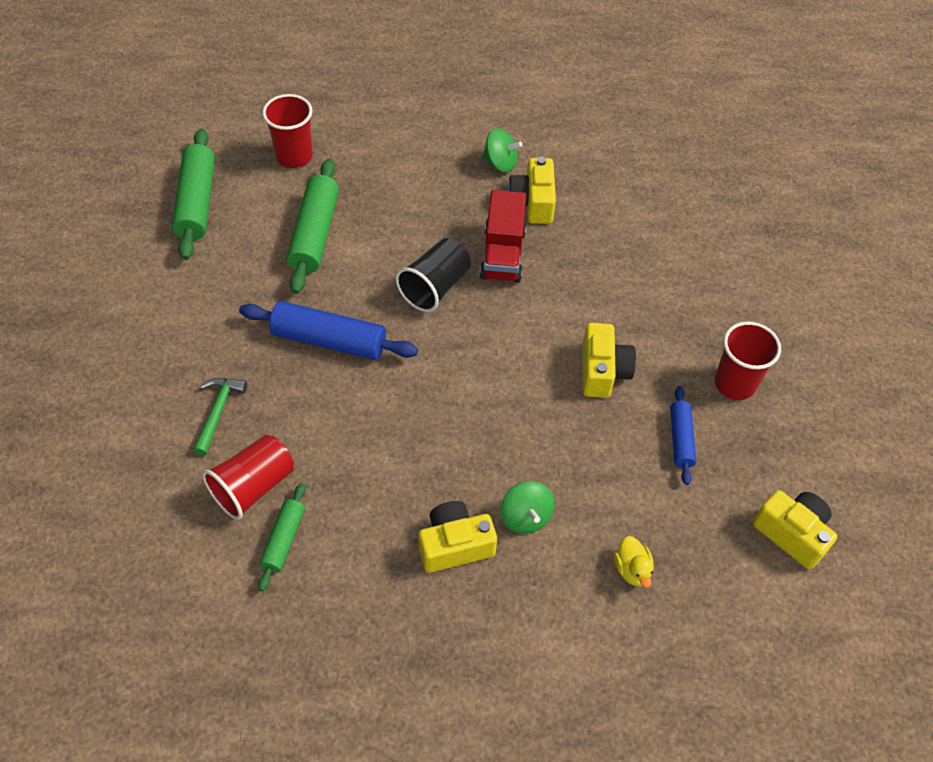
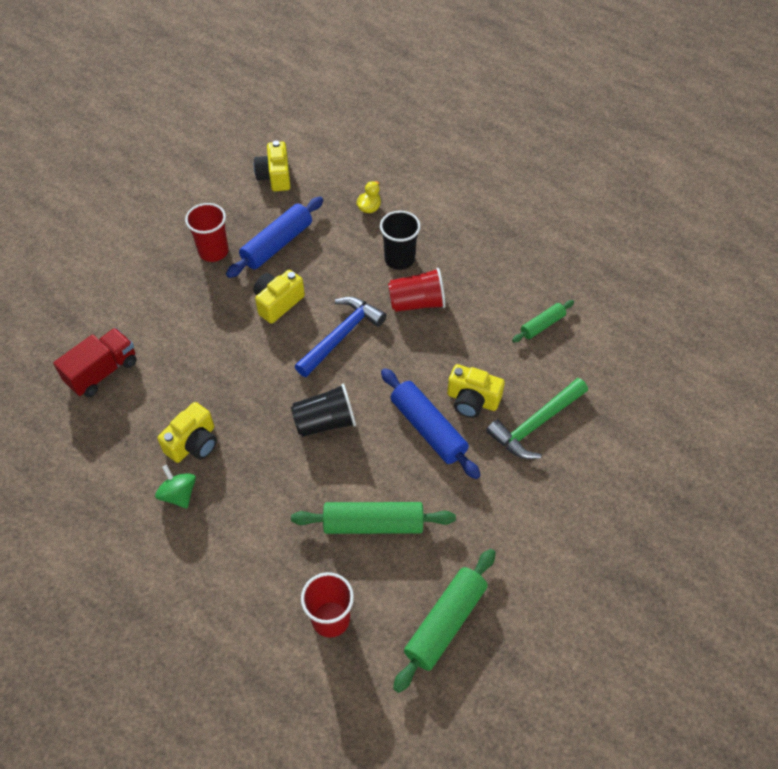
camera: 140 degrees left, 0 degrees up
green hammer [193,378,247,456] -> green hammer [486,378,588,459], size x1.63
red cup [202,435,294,520] -> red cup moved to [388,268,445,312]
green rolling pin [286,159,339,294] -> green rolling pin turned 45 degrees clockwise [291,502,456,534]
yellow camera [418,501,497,573] -> yellow camera moved to [447,364,505,418]
red truck [480,190,526,283] -> red truck moved to [53,328,137,397]
green spinning top [500,481,554,534] -> black cup [380,211,421,270]
blue rolling pin [670,386,696,485] -> blue rolling pin [226,197,323,278], size x1.75
none -> blue hammer [294,297,387,377]

